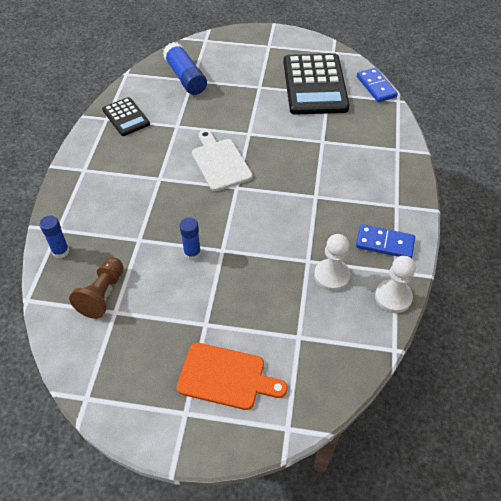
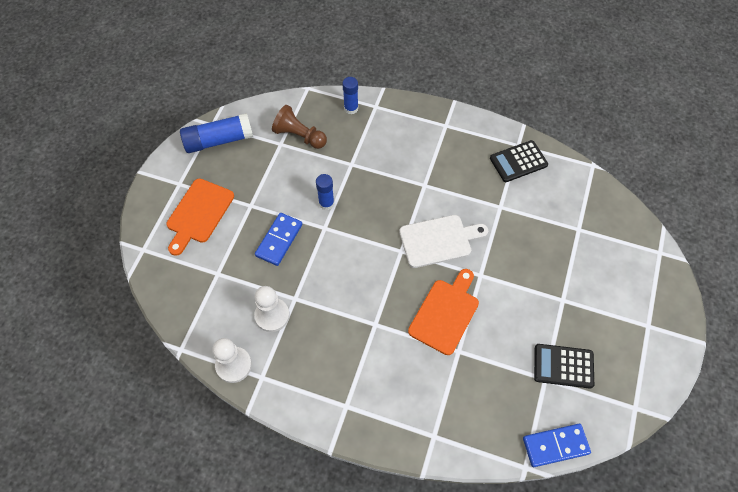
camera: 100 degrees right, 10 degrees up
blue glue stick [163,42,207,95] -> blue glue stick moved to [180,113,253,153]
black calculator [283,53,350,115] -> black calculator [534,344,594,389], size x0.52
blue domino [356,224,415,258] -> blue domino moved to [255,213,302,266]
none -> orange cutting board [408,269,479,355]

